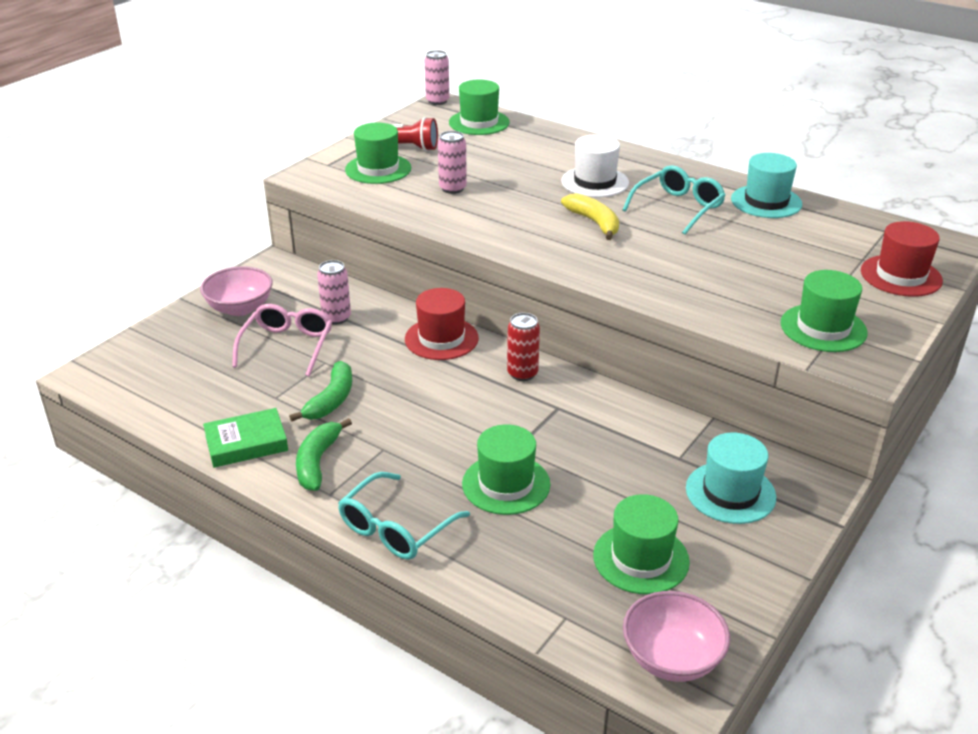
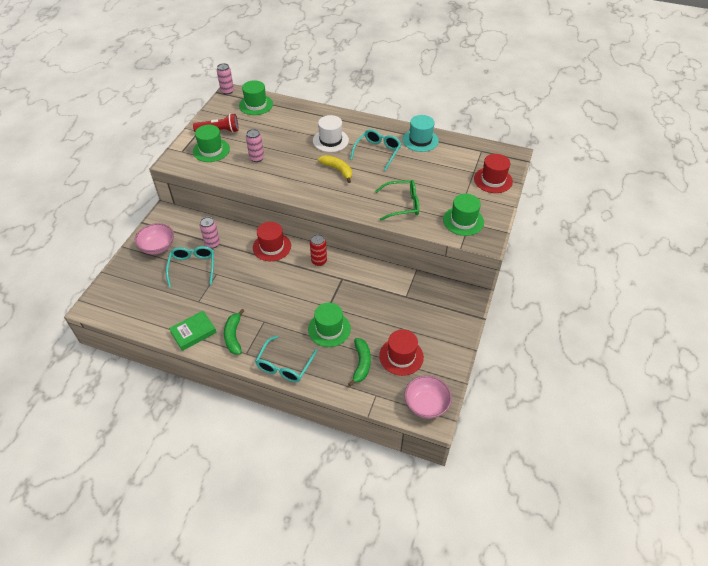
camera: 15 degrees left, 15 degrees up
pink glasses [232,304,332,376] -> turquoise glasses [166,246,214,287]
green banana [289,361,352,421] -> green banana moved to [348,338,371,387]
green hat [593,494,690,594] -> red hat [379,329,424,376]
turquoise hat [686,432,776,524] -> none
none -> green glasses [375,180,419,221]

